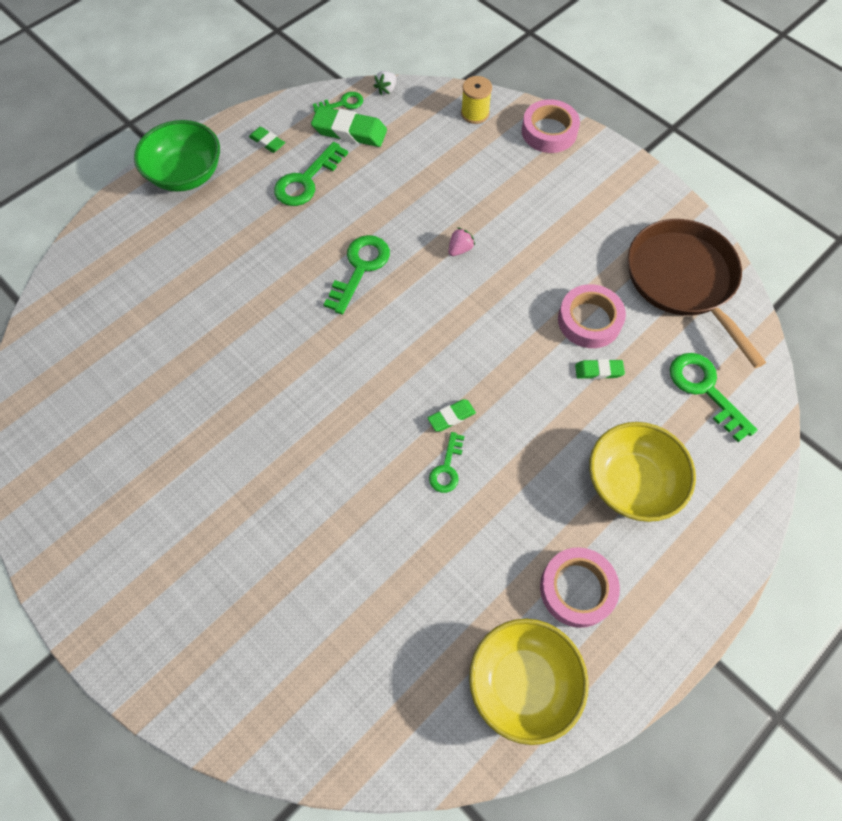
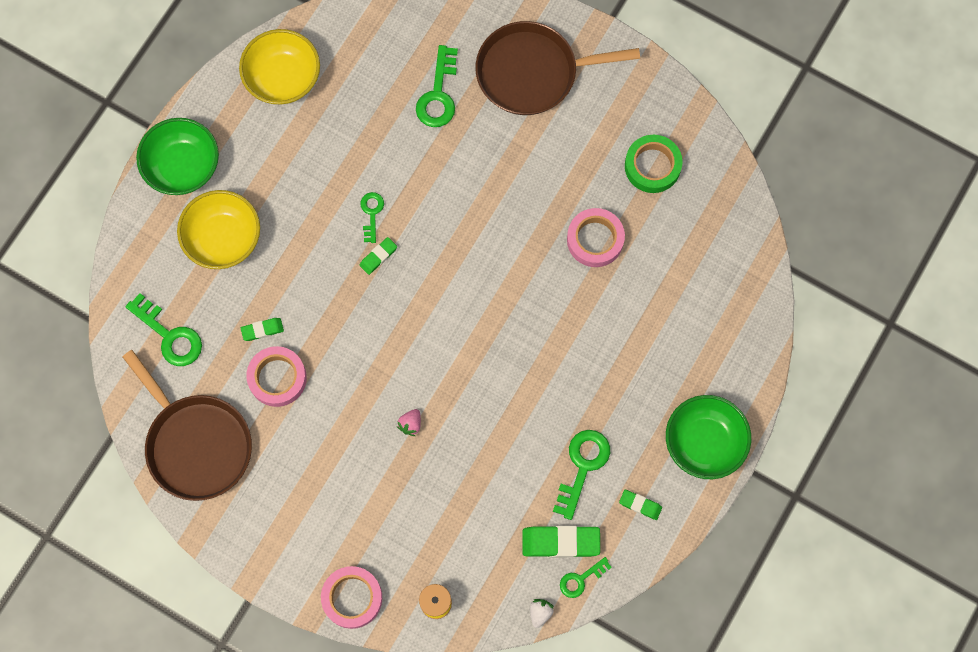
camera: 165 degrees right, 10 degrees up
green key [324,235,390,315] -> green key moved to [416,45,458,127]
pink tape [540,547,620,628] -> pink tape moved to [567,208,625,267]
none -> green bowl [136,118,219,195]
none -> brown pan [475,21,640,115]
none -> green tape [625,135,682,193]

